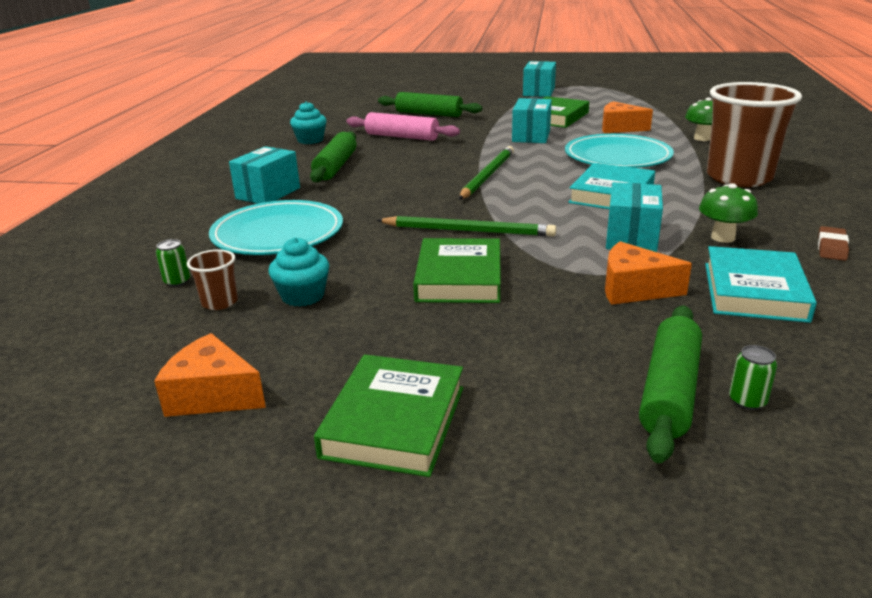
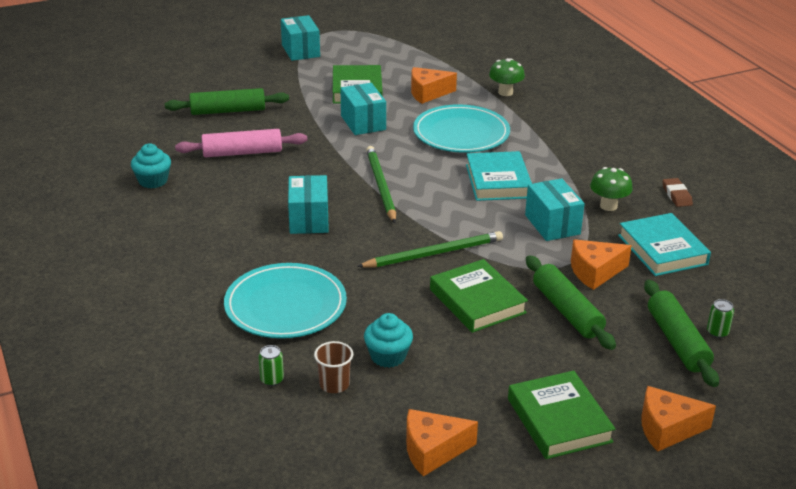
camera: 35 degrees left, 5 degrees up
turquoise box [229,146,300,204] -> turquoise box moved to [288,175,329,234]
green rolling pin [310,131,356,183] -> green rolling pin moved to [526,255,616,350]
brown cup [707,82,802,187] -> none
none -> orange cheese [641,386,716,452]

